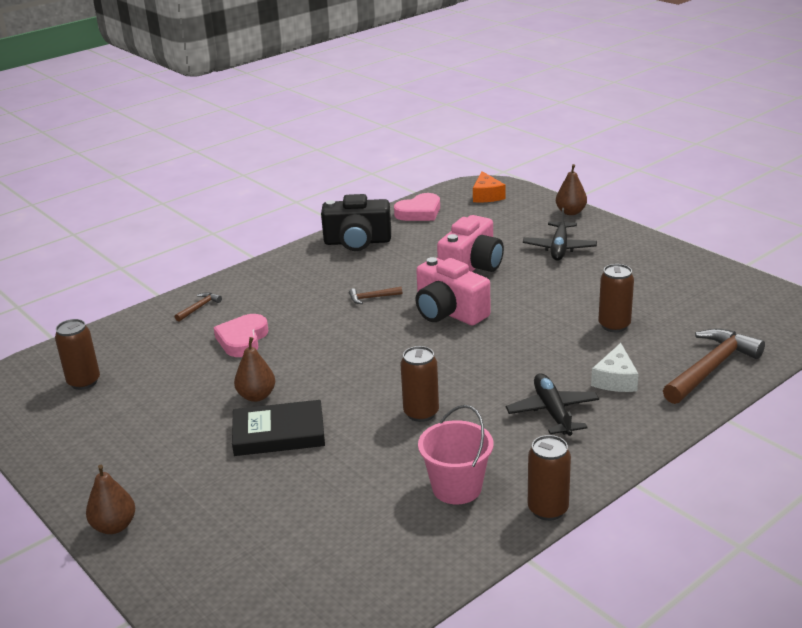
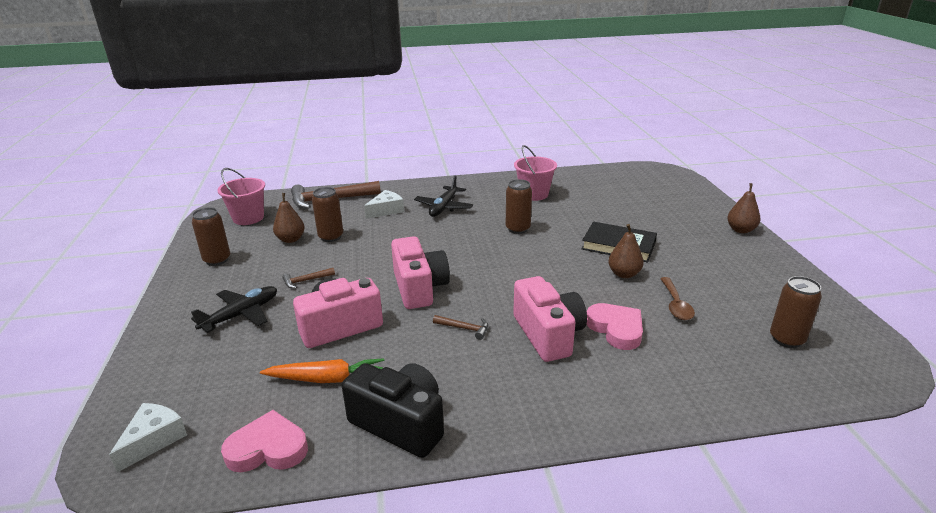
camera: 150 degrees left, 0 degrees up
brown hammer [175,292,222,322] -> brown hammer moved to [283,268,335,289]
pink heart [213,314,269,357] -> pink heart turned 75 degrees counterclockwise [586,303,643,350]
orange cheese [473,171,506,203] -> white cheese [109,403,187,472]
brown can [528,435,571,521] -> brown can moved to [192,208,230,266]
brown pear [556,164,587,215] -> brown pear moved to [273,193,305,243]
none -> pink bucket [217,168,265,225]
none -> orange carrot [260,358,384,383]
none -> pink camera [513,276,587,362]
none -> brown spoon [660,277,695,320]

